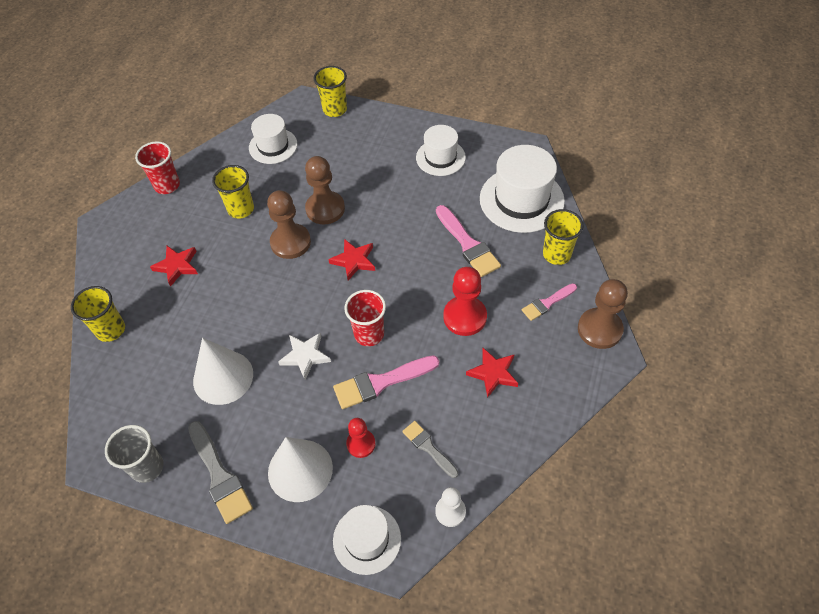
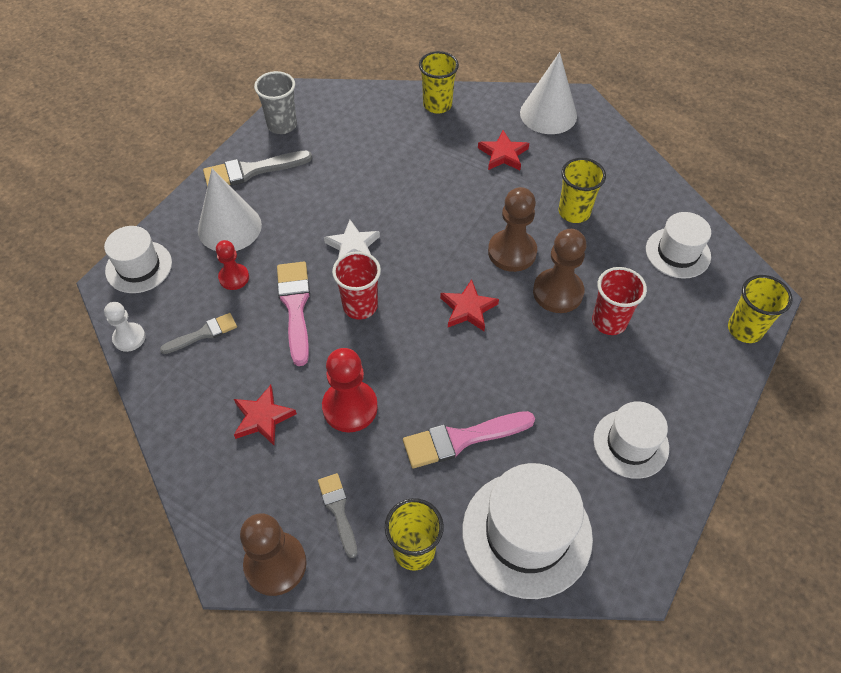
camera: 100 degrees right, 0 degrees up
red cup [135,141,180,194] -> red cup moved to [592,267,647,335]
white cone [193,338,253,405] -> white cone moved to [520,52,577,134]
pink brush [522,283,577,321] -> grey brush [318,473,357,558]

